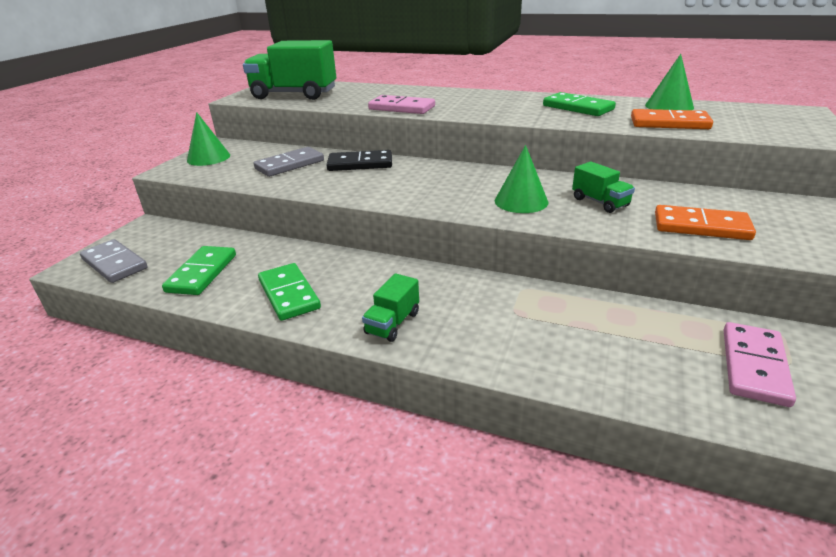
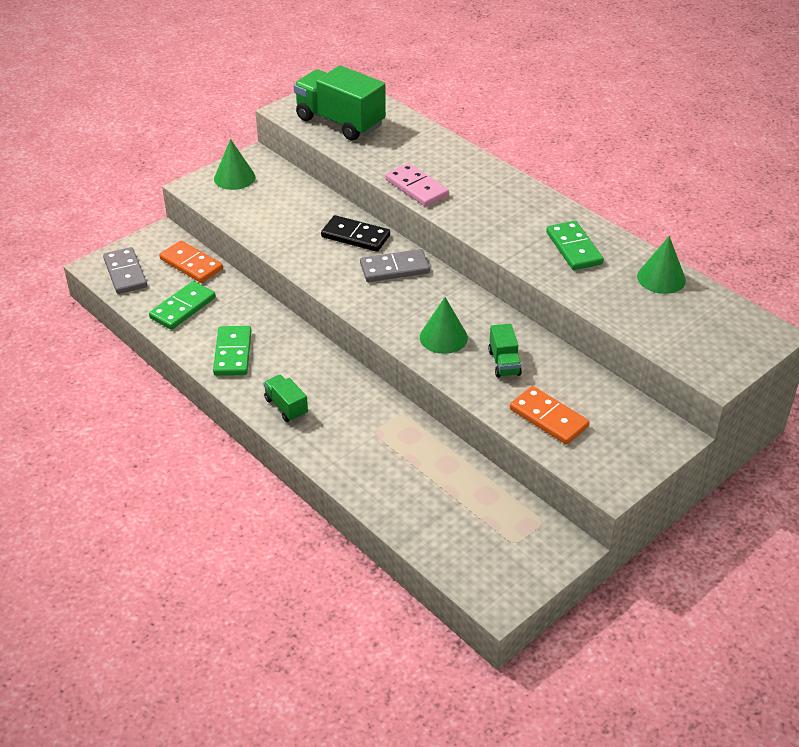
camera: 25 degrees right, 10 degrees up
grey domino [253,147,324,177] -> grey domino moved to [360,249,430,282]
green truck [362,273,419,342] -> green truck turned 90 degrees clockwise [263,375,308,422]
orange domino [631,109,713,129] -> orange domino moved to [159,241,223,283]
pink domino [724,322,796,407] -> none

